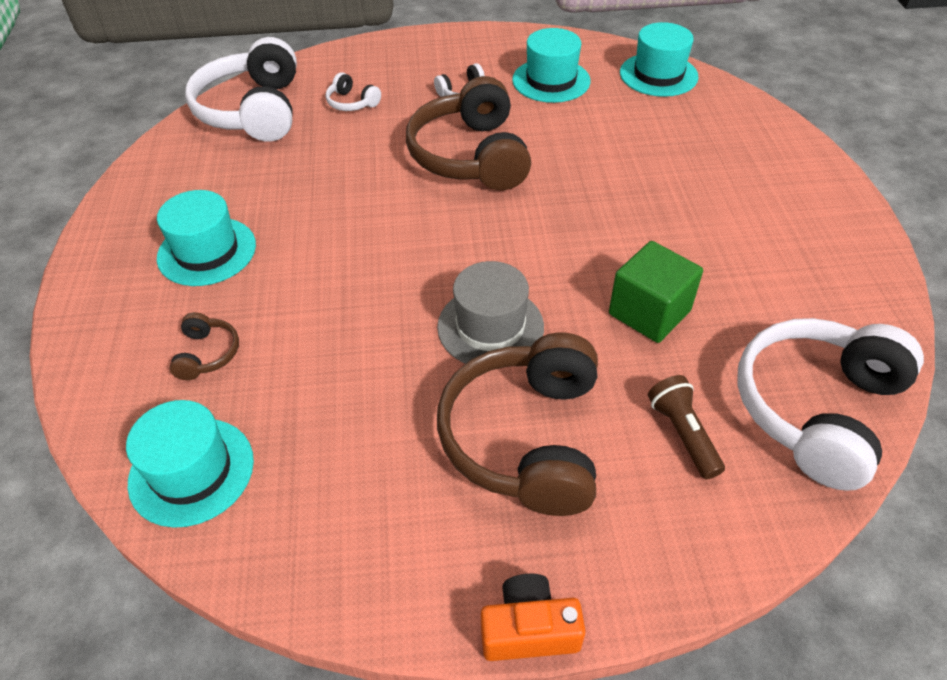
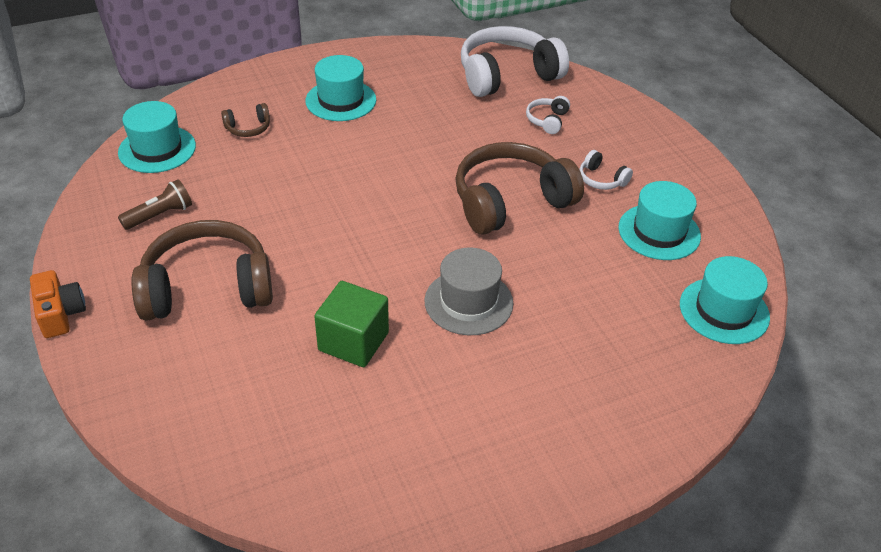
camera: 70 degrees right, 5 degrees down
grey hat [437,261,544,364] -> grey hat moved to [425,248,513,335]
brown flashlight [648,375,725,479] -> brown flashlight moved to [118,179,192,230]
white headphones [737,318,924,491] -> none

